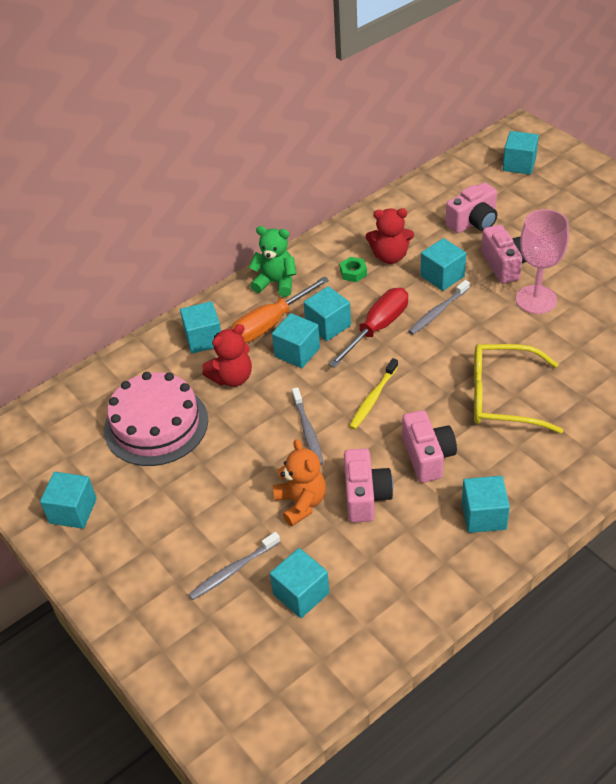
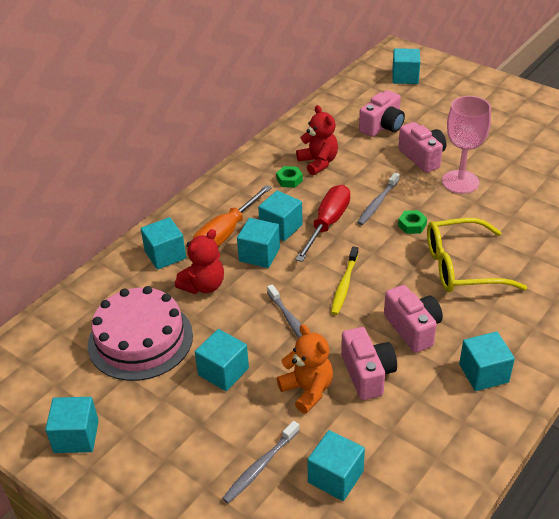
camera: 15 degrees left, 5 degrees down
green teddy bear [249,226,296,297] -> none
red teddy bear [366,208,414,264] -> red teddy bear turned 105 degrees counterclockwise [296,105,338,175]
turquoise cube [421,238,466,291] -> turquoise cube moved to [195,329,249,391]
none -> green nut [398,210,427,234]

